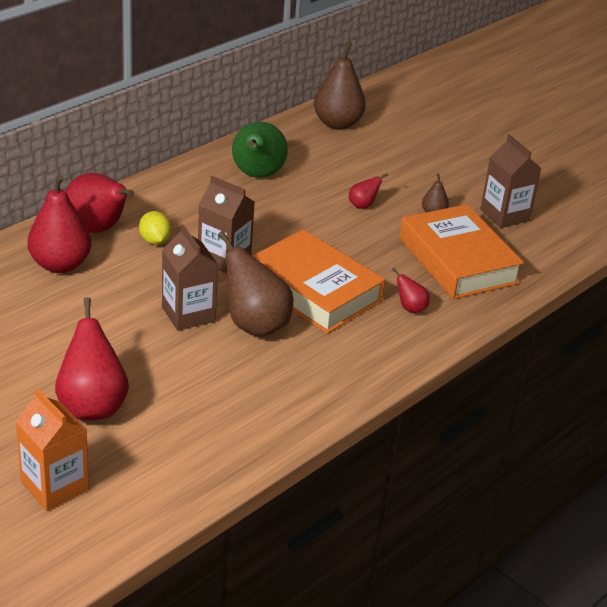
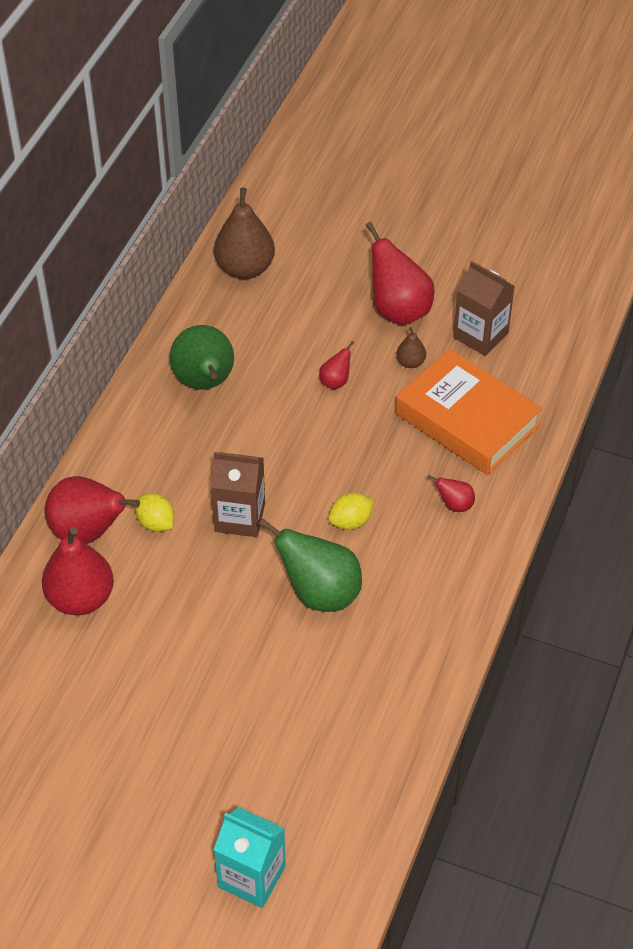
camera: 20 degrees left, 15 degrees up
orange carton [16,388,89,511] -> turquoise carton [214,807,286,908]
red pear [55,297,129,420] -> red pear moved to [366,222,435,325]
brown carton [162,224,218,331] -> none
brown pear [218,231,293,337] -> green pear [259,518,362,612]
orange book [252,229,385,334] -> yellow lemon [328,493,375,530]

